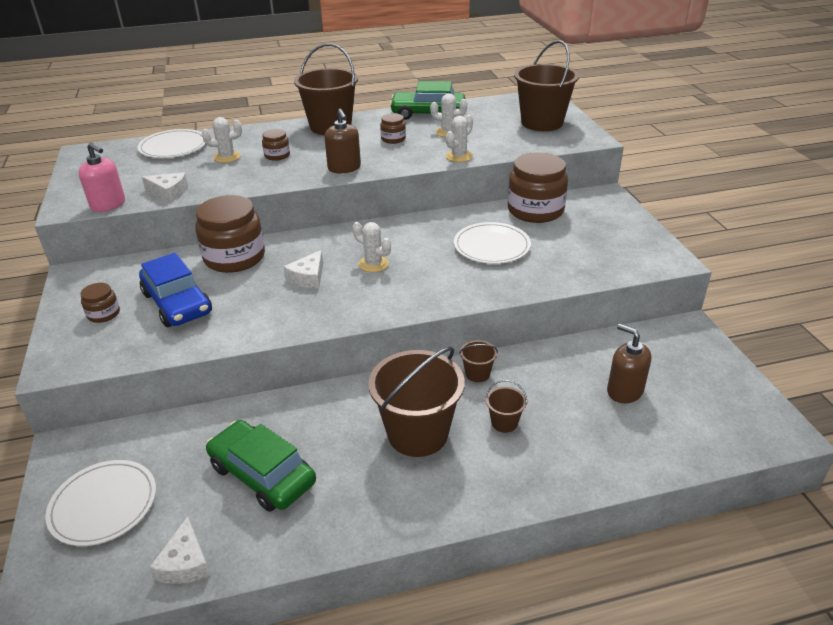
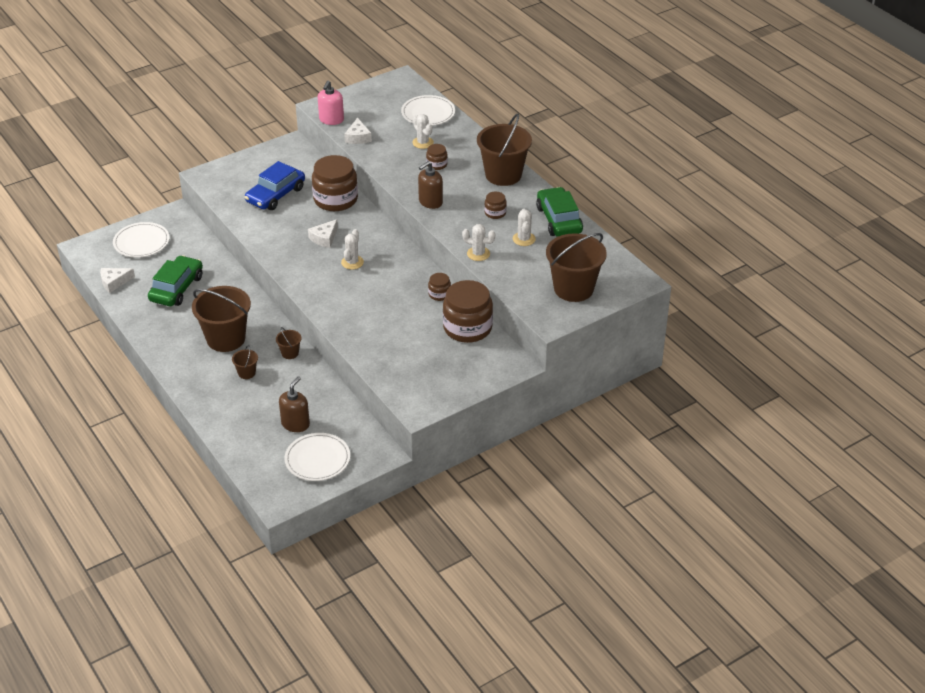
camera: 70 degrees right, 5 degrees up
brown jar [80,283,120,323] -> brown jar moved to [428,273,451,301]
white cheese [284,250,323,288] -> white cheese turned 60 degrees counterclockwise [308,219,338,248]
white plate [454,222,531,264] -> white plate moved to [284,433,350,481]

